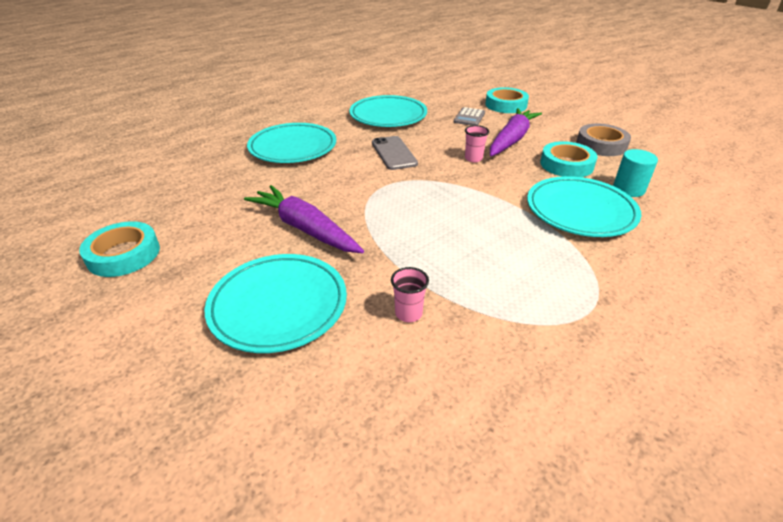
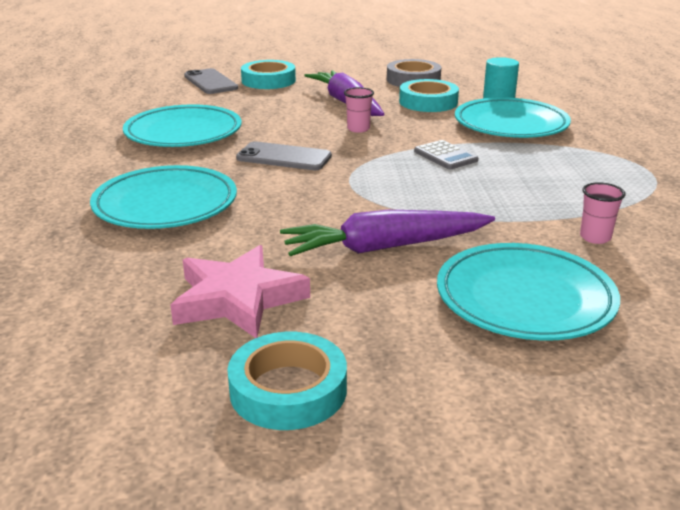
camera: 55 degrees left, 10 degrees down
grey calculator [454,107,485,126] -> grey calculator moved to [414,140,478,169]
none -> pink star [170,245,310,338]
none -> grey phone [184,68,238,94]

